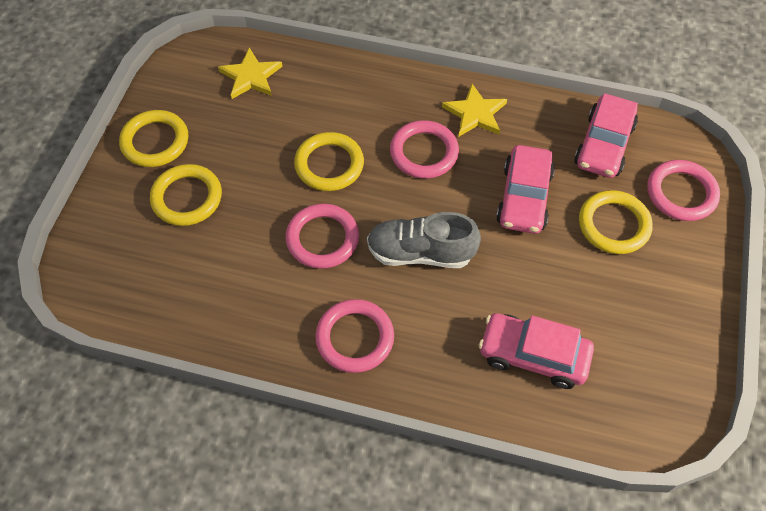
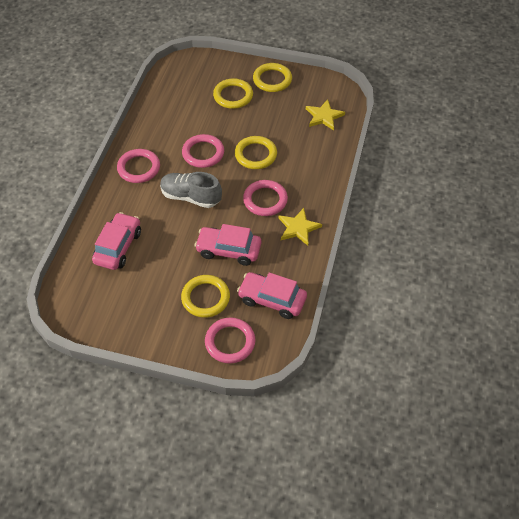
camera: 90 degrees right, 5 degrees down
grey shoe [367,212,481,268] -> grey shoe turned 75 degrees counterclockwise [160,172,222,208]

